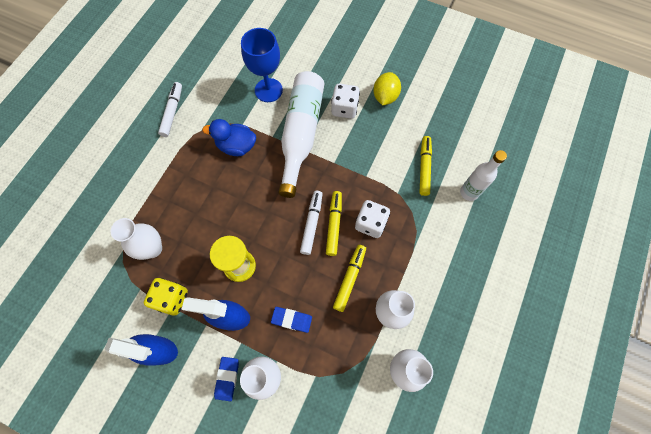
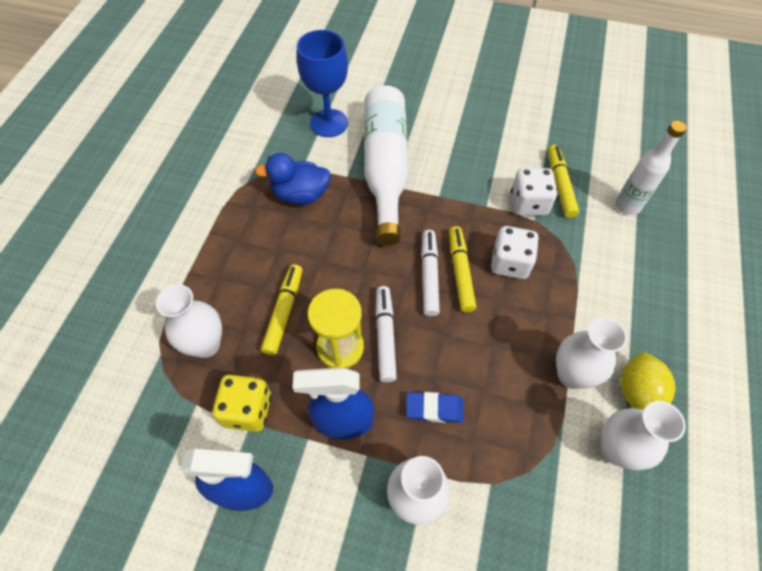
camera: 10 degrees left, 10 degrees down
white marker [158,82,182,137] -> white marker moved to [375,286,397,383]
blue eraser [214,357,239,401] -> none
white dice [331,84,360,119] -> white dice moved to [511,168,558,216]
yellow marker [333,245,366,312] -> yellow marker moved to [261,264,302,356]
yellow lemon [373,72,401,105] -> yellow lemon moved to [621,352,676,410]

